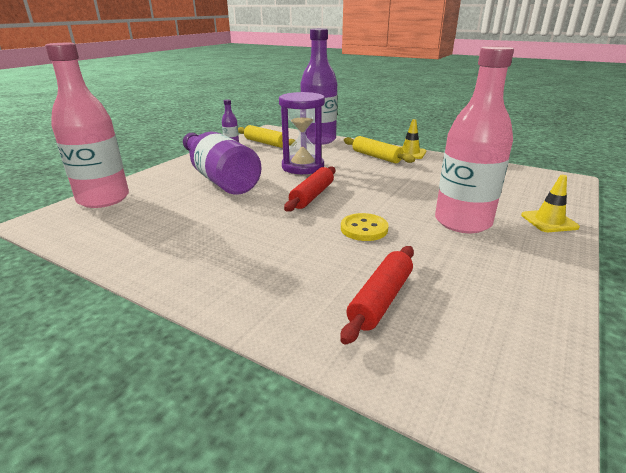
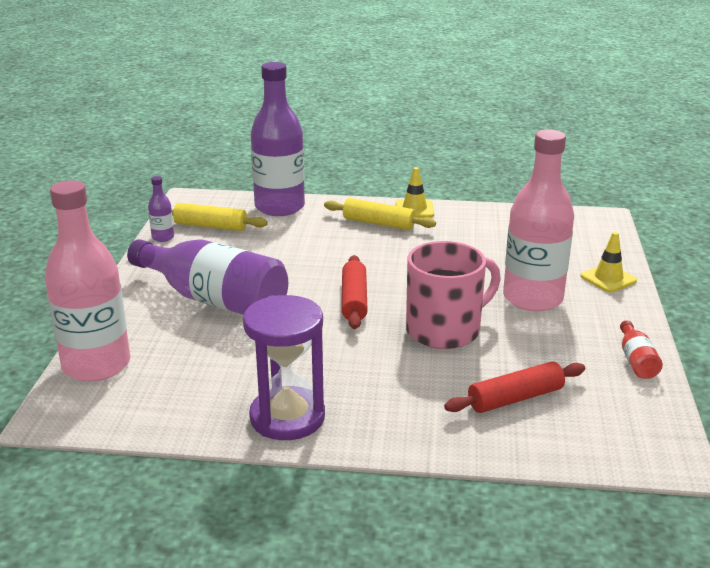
camera: 25 degrees left, 0 degrees up
purple hourglass [279,92,325,174] -> purple hourglass moved to [243,295,325,440]
red rolling pin [340,246,414,345] -> red rolling pin turned 60 degrees clockwise [444,361,585,413]
yellow button [341,213,389,241] -> pink mug [406,241,501,349]
none -> red bottle [620,320,663,379]

